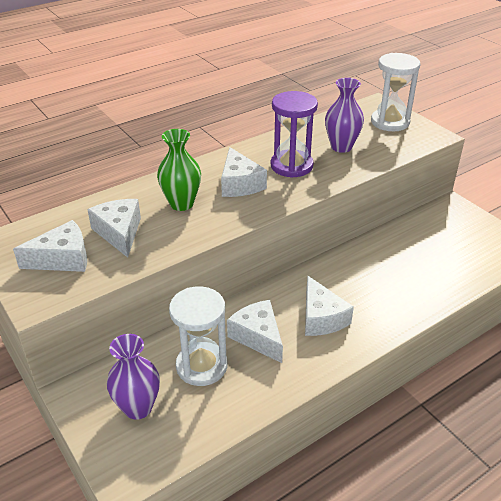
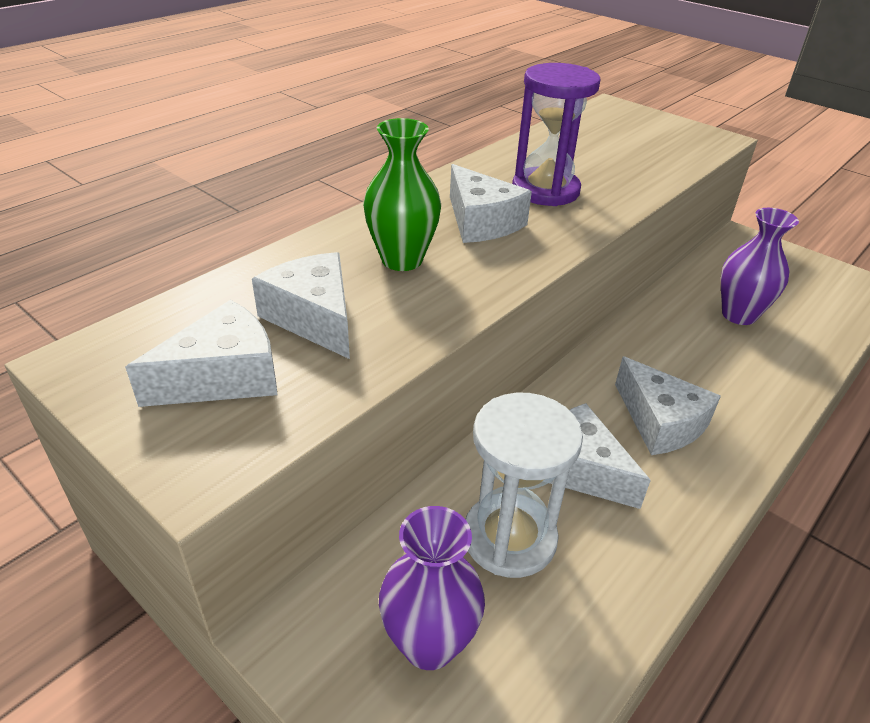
camera: 15 degrees left, 0 degrees up
purple vase [325,78,364,153] -> purple vase moved to [721,208,799,325]
white hourglass [371,53,420,131] -> none

